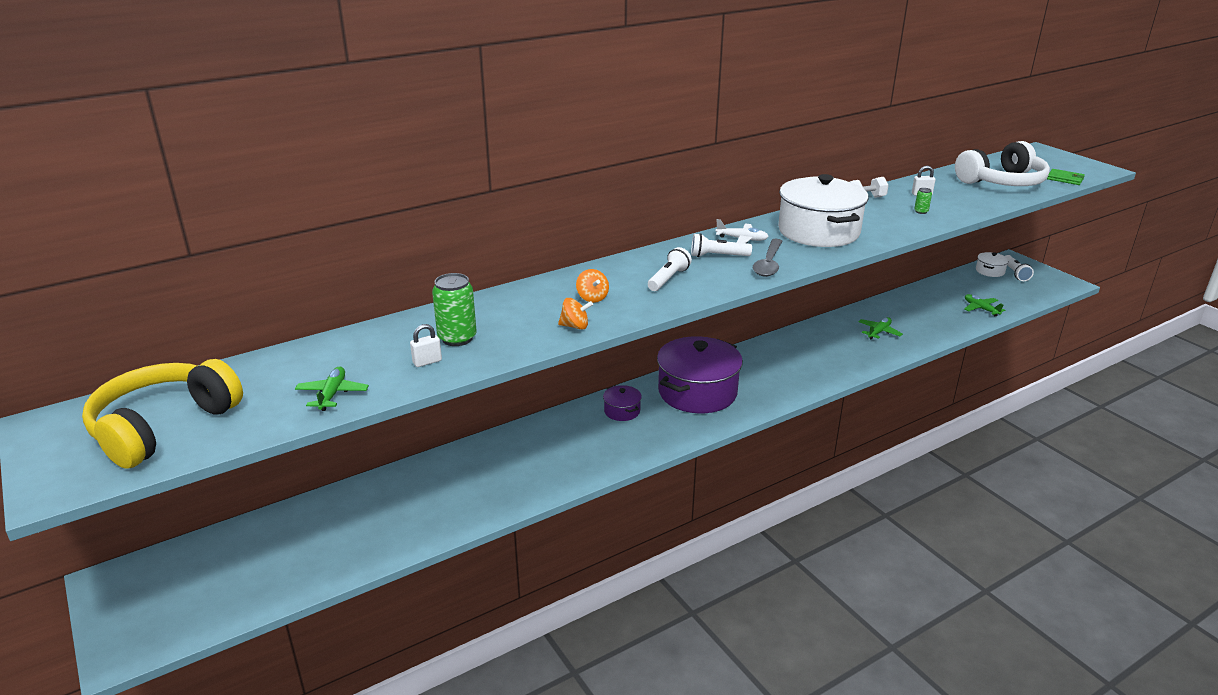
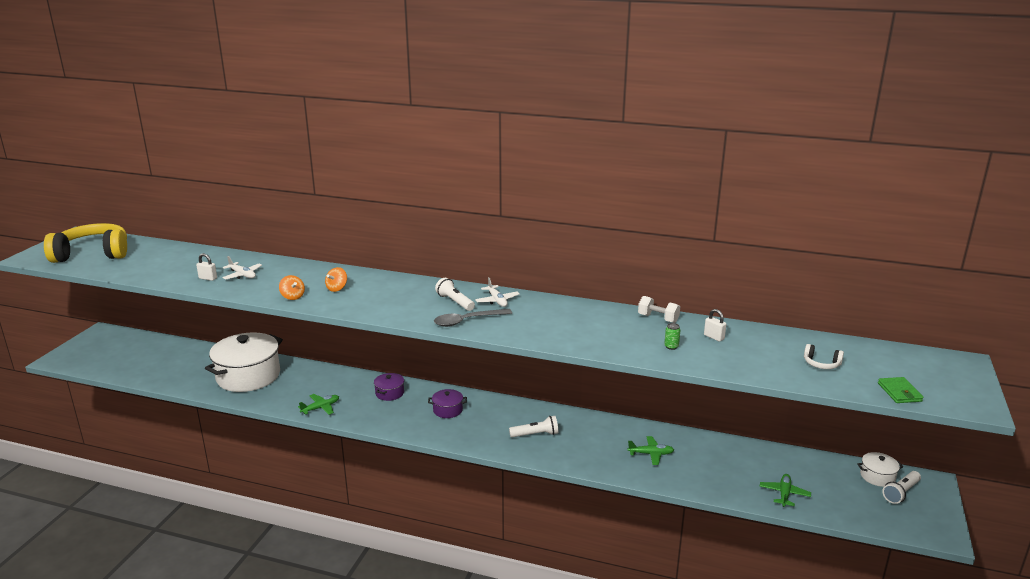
camera: 50 degrees right, 5 degrees down
green plane [295,366,369,411] -> green plane moved to [298,394,339,415]
green can [432,273,477,346] -> white plane [222,256,262,279]
white flashlight [648,247,692,291] -> white flashlight moved to [509,416,558,437]
purple pot [657,336,743,413] -> purple pot [428,389,467,418], size x0.44
white pot [778,174,869,247] -> white pot moved to [205,333,283,392]
white headphones [955,141,1050,186] -> white headphones [804,344,844,369], size x0.40

